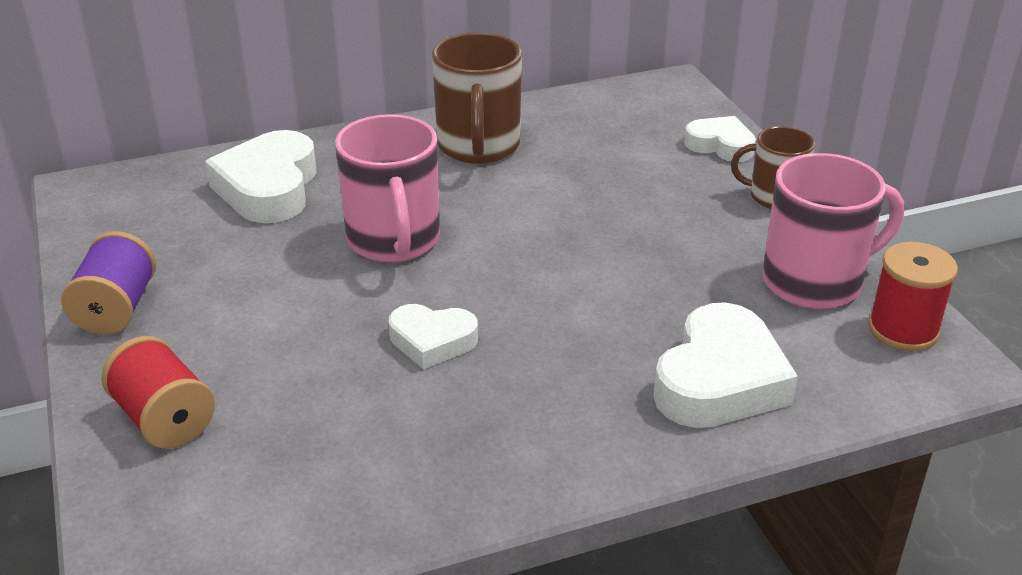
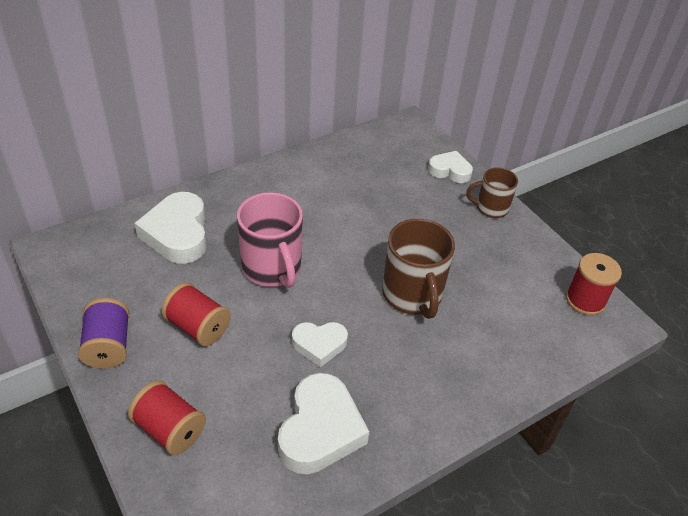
camera: 15 degrees left, 10 degrees up
brown mug [432,32,522,164] -> brown mug moved to [382,219,455,319]
white heart [653,302,798,428] -> white heart moved to [278,373,369,474]
pink mug [762,153,904,309] -> none
none -> red spool [162,283,231,346]

